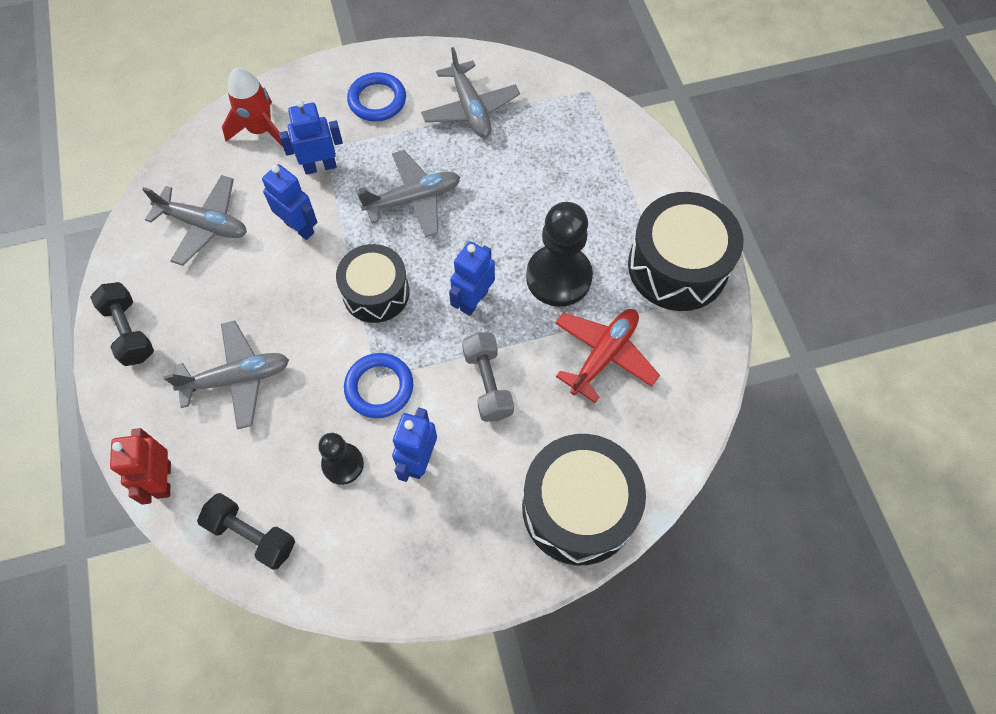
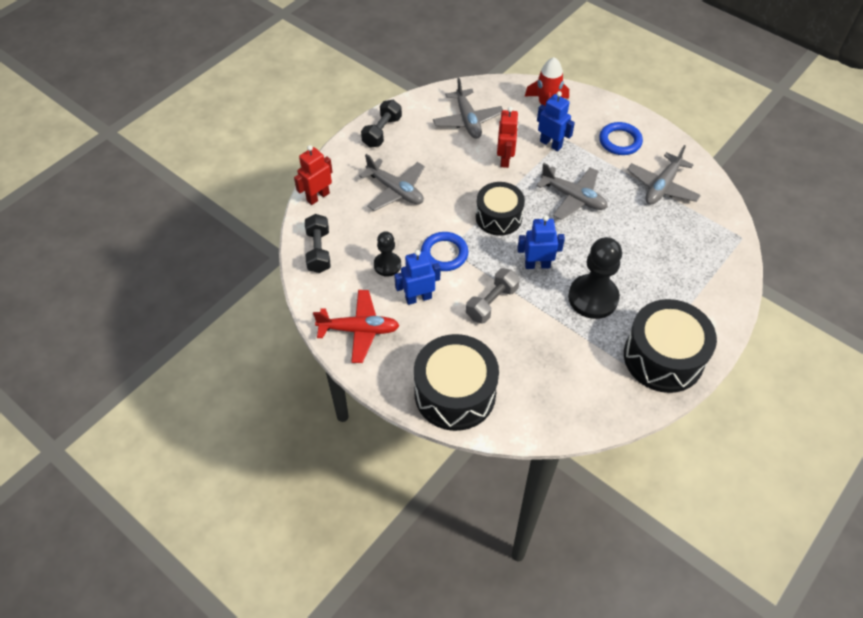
camera: 55 degrees right, 10 degrees down
blue robot [262,164,318,240] -> red robot [497,107,519,168]
red plane [555,309,660,403] -> red plane moved to [313,290,400,363]

